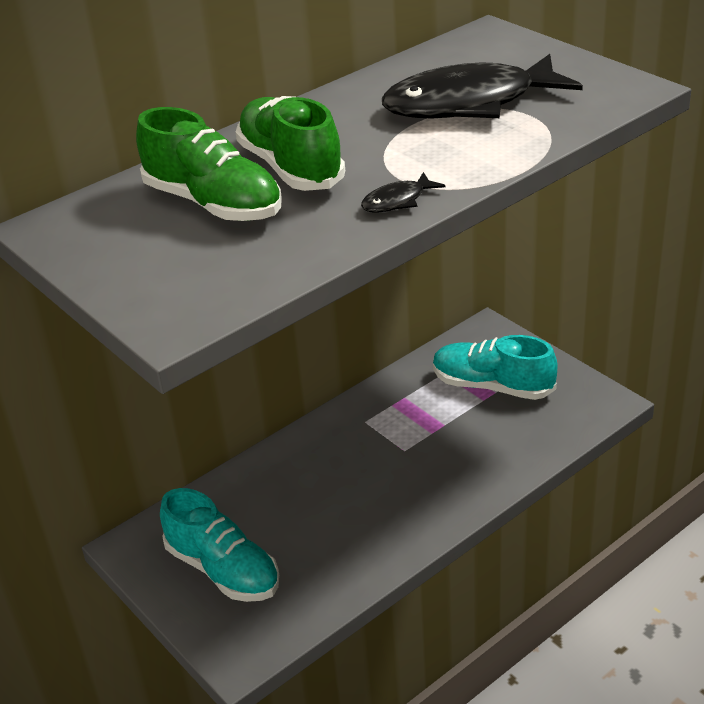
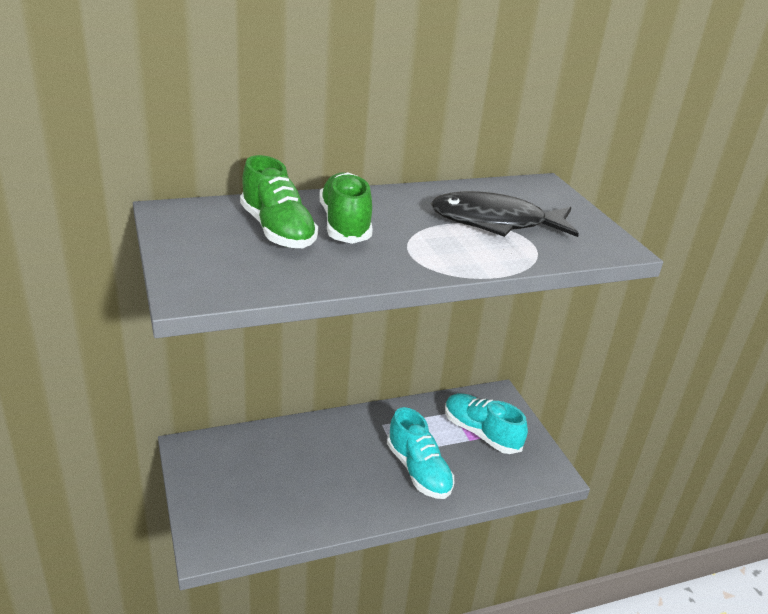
camera: 15 degrees right, 5 degrees down
turquoise shoe [160,488,279,602] -> turquoise shoe moved to [387,407,454,499]
black fish [361,172,445,213] -> none

